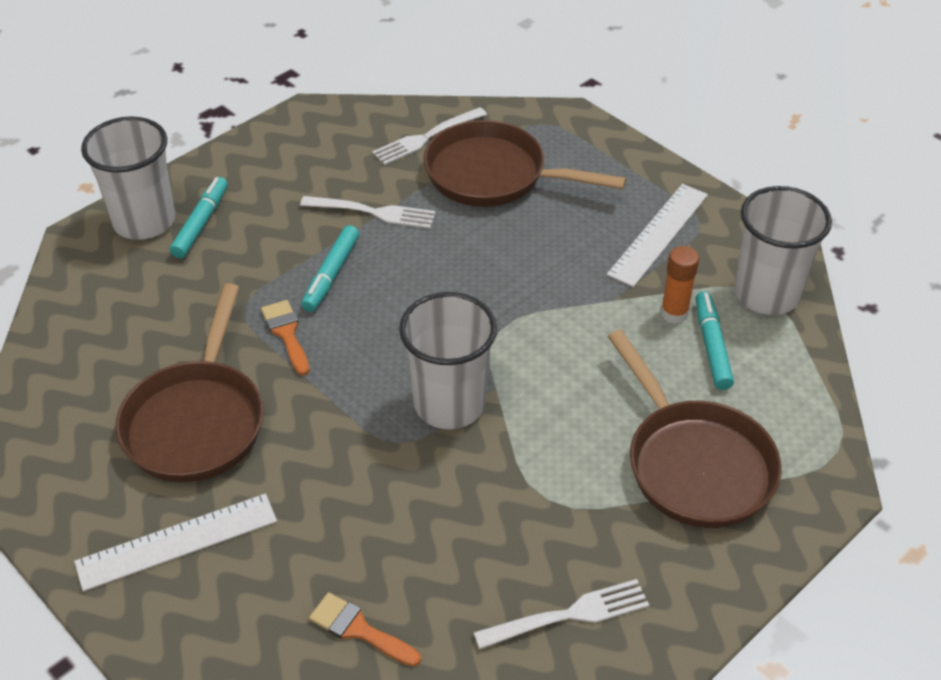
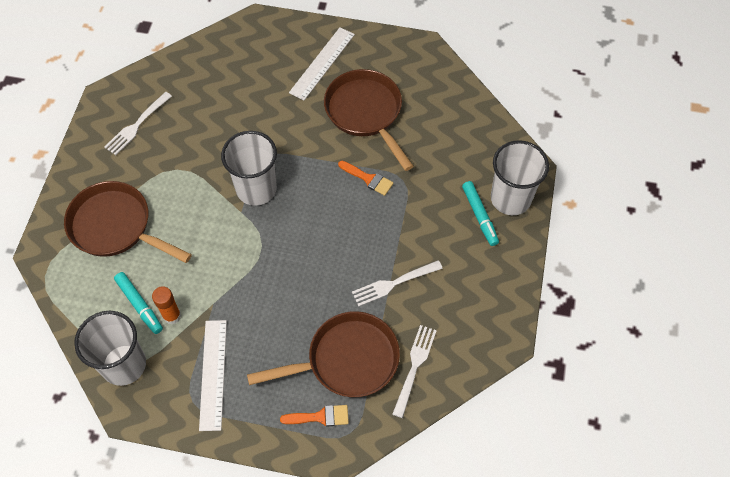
camera: 145 degrees right, 15 degrees up
turquoise marker [301,225,359,312] -> none
orange brush [309,592,421,667] -> orange brush moved to [280,405,349,427]

